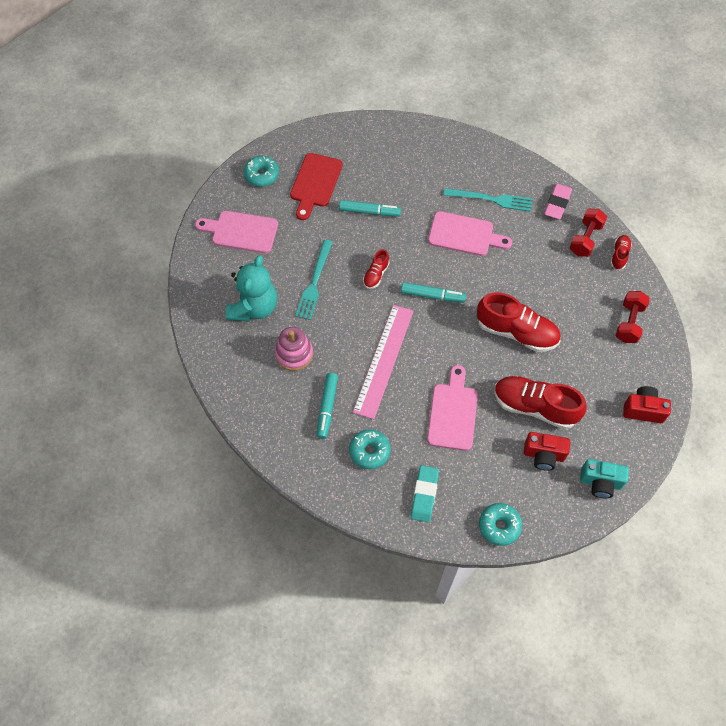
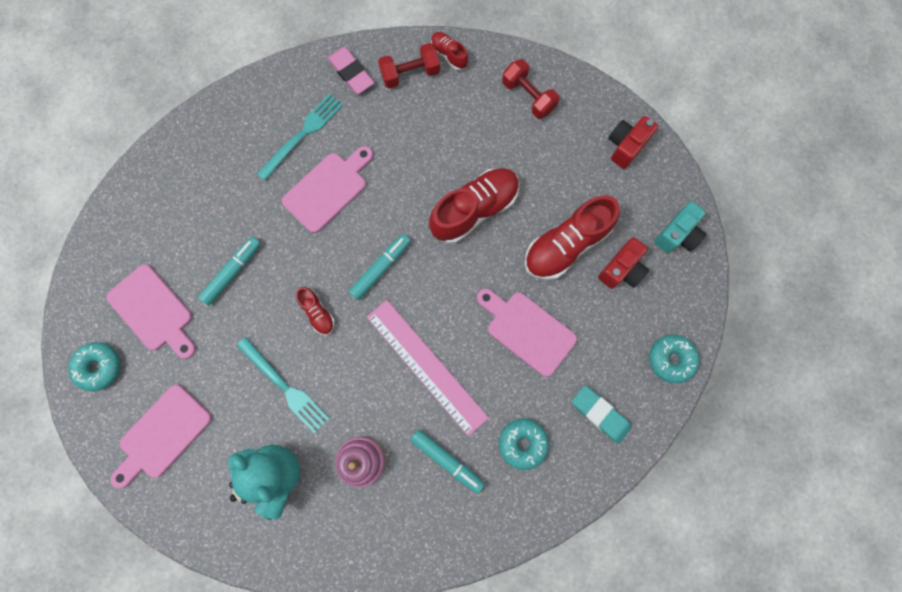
camera: 60 degrees left, 15 degrees up
red cutting board [290,153,343,220] -> pink cutting board [106,264,196,359]
red dumbbell [570,209,607,257] -> red dumbbell turned 75 degrees counterclockwise [378,43,440,88]

